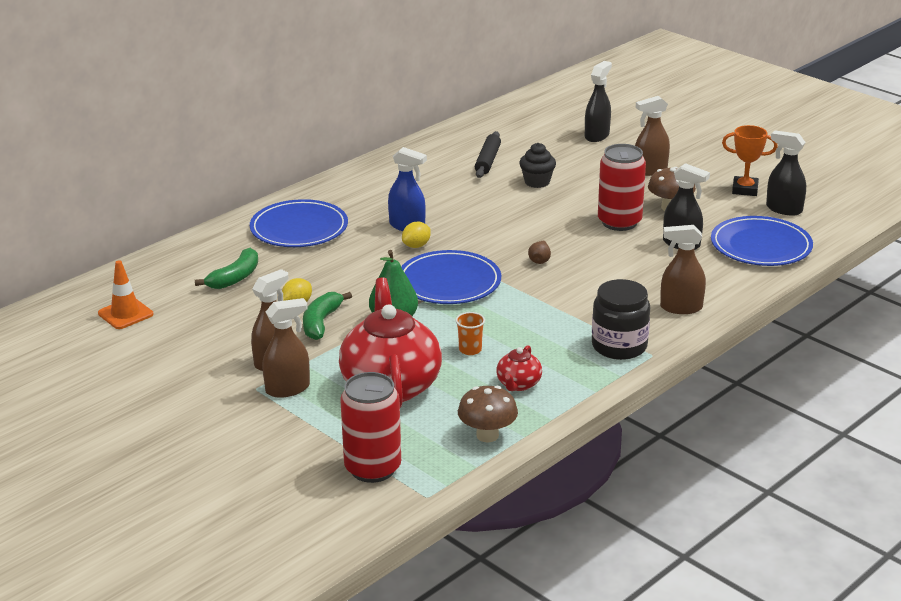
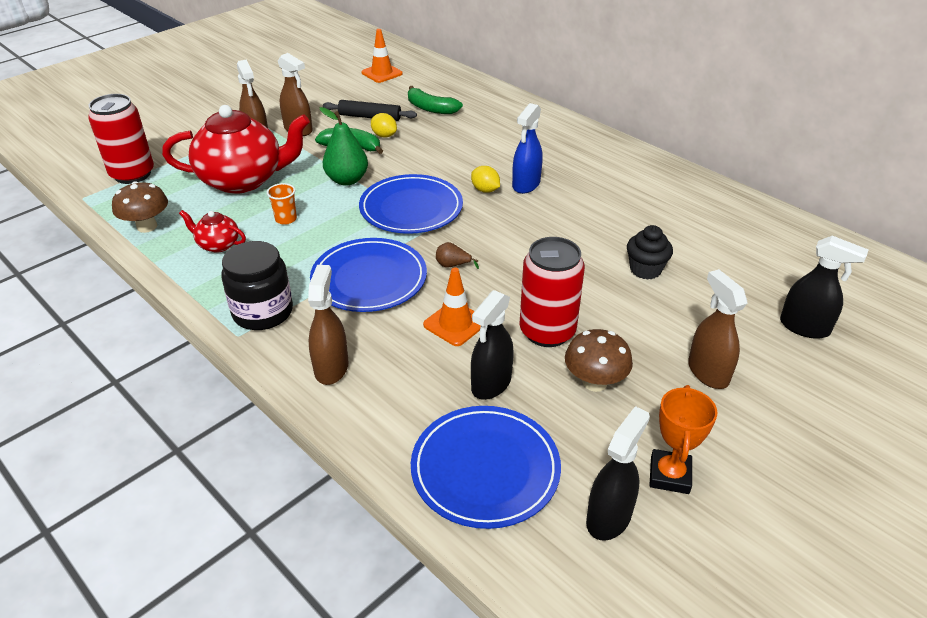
camera: 90 degrees right, 10 degrees up
blue plate [250,199,348,247] -> blue plate moved to [310,238,427,312]
black rolling pin [475,131,501,178] -> black rolling pin moved to [323,100,417,121]
none -> orange traffic cone [423,268,481,346]

